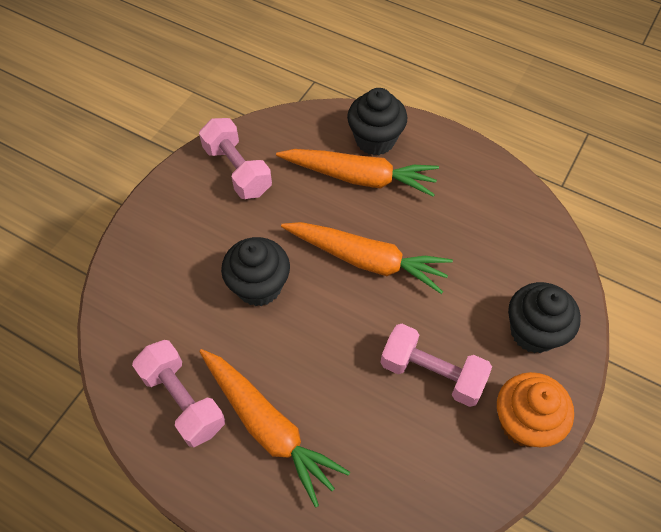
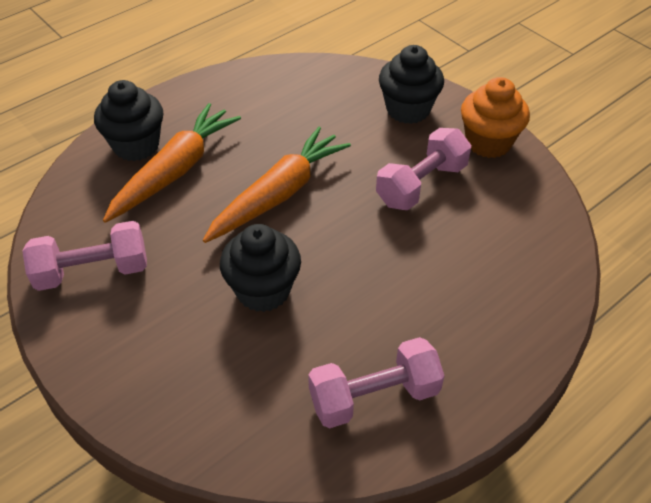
camera: 70 degrees left, 10 degrees down
orange carrot [199,349,350,508] -> none

